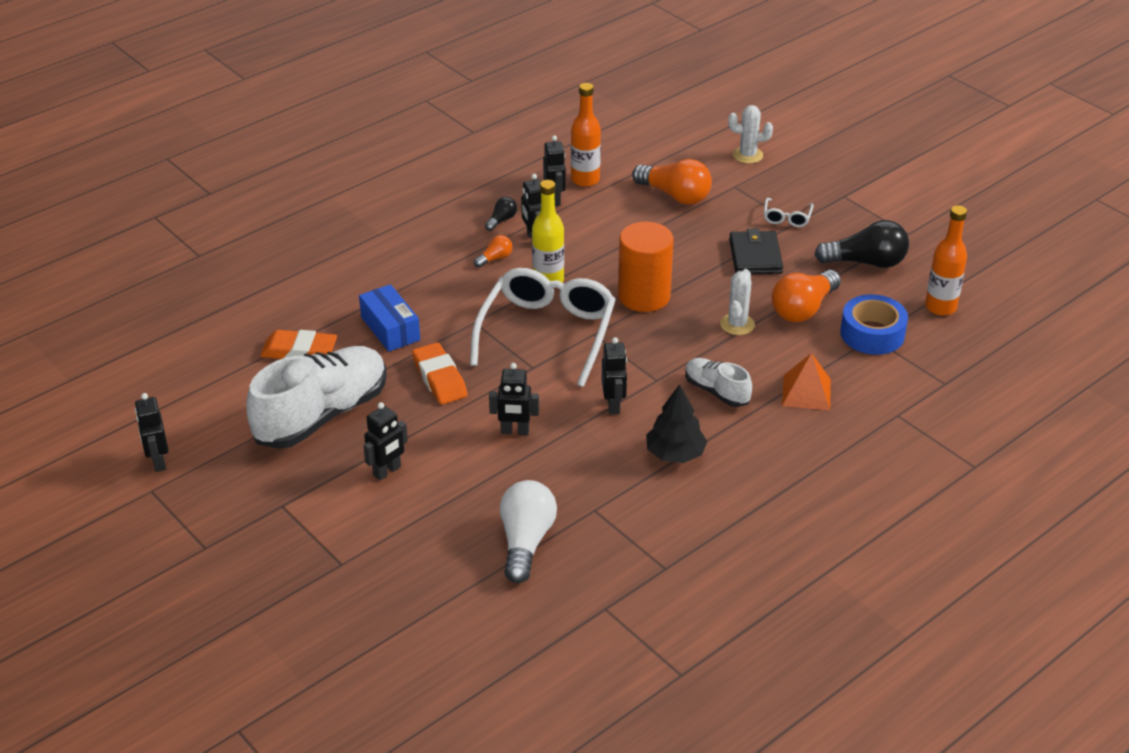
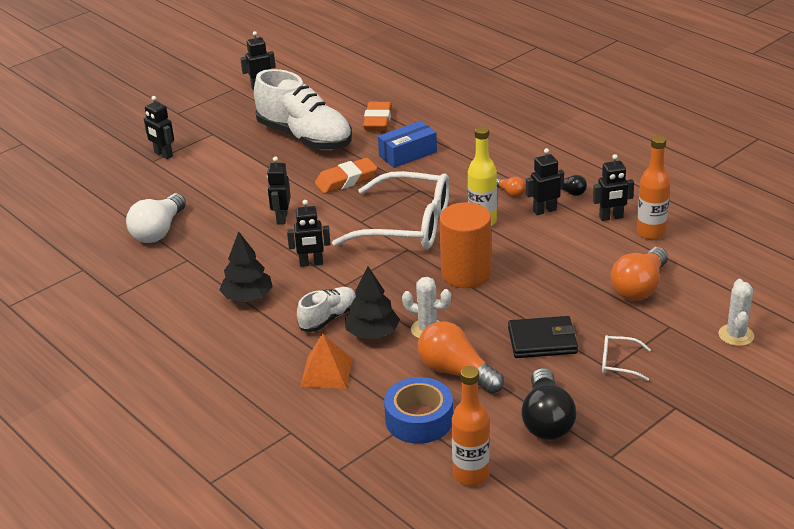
camera: 90 degrees right, 5 degrees down
black robot [363,402,408,480] -> black robot moved to [143,96,174,159]
white light bulb [500,480,557,583] -> white light bulb turned 105 degrees clockwise [126,193,186,243]
none -> black tree [345,267,400,339]

